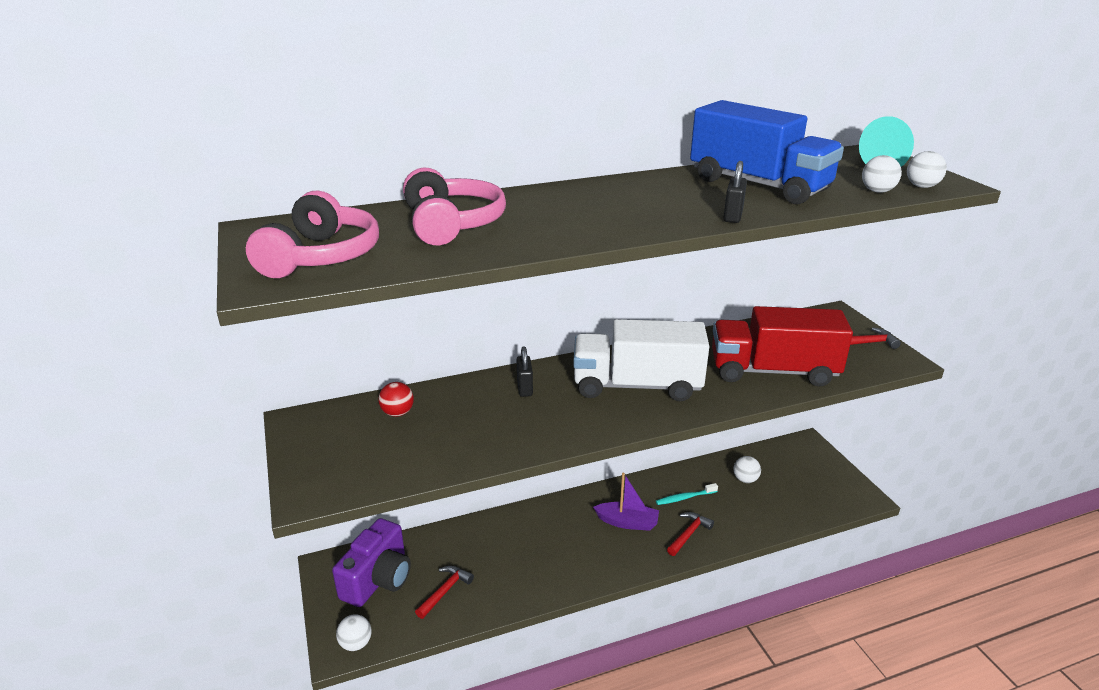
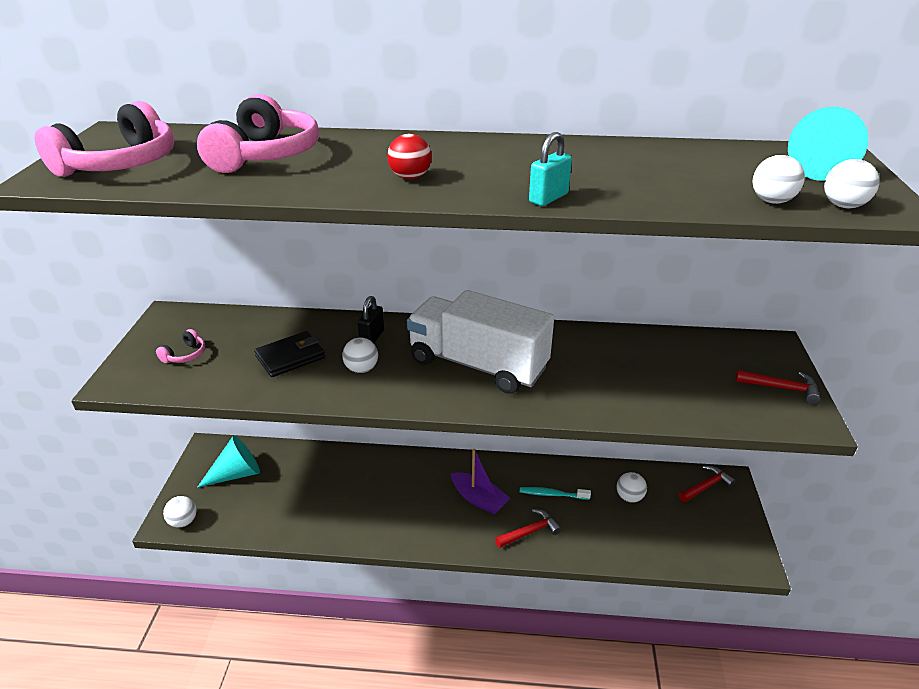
camera: 25 degrees right, 5 degrees up
purple camera [332,518,411,607] -> turquoise cone [197,436,260,488]
red ball [378,382,414,417] -> red ball moved to [387,134,432,179]
red hammer [415,566,474,619] -> red hammer moved to [679,466,736,502]
blue truck [690,100,844,204] -> none
red truck [712,306,853,387] -> none
black padlock [723,161,747,223] -> turquoise padlock [529,132,572,206]
none -> pink headphones [156,329,205,363]
none -> black wallet [254,331,325,377]
none -> white ball [342,338,378,373]

